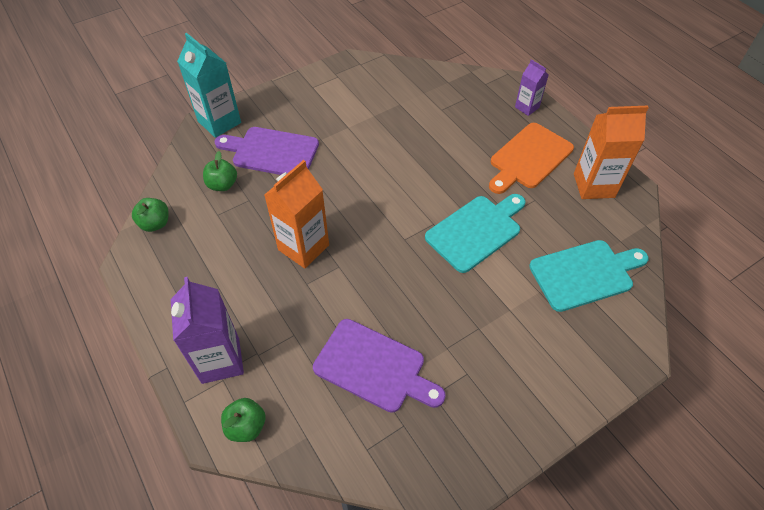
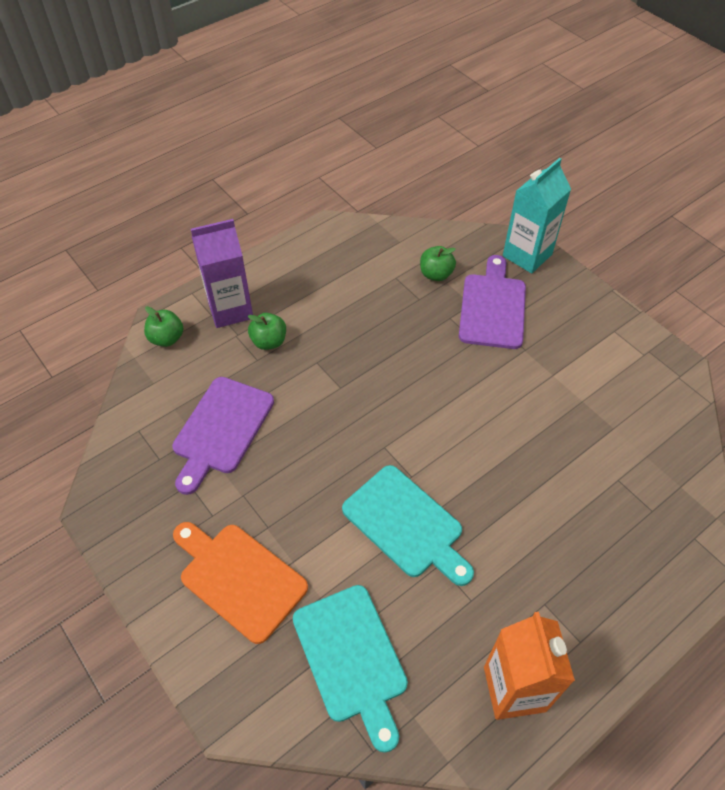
camera: 85 degrees right, 0 degrees up
green apple [132,198,169,232] -> green apple moved to [248,313,286,350]
orange carton [264,160,329,268] -> none
orange cutting board [489,123,574,194] -> orange cutting board moved to [173,522,308,644]
purple carton [515,59,549,116] -> none

